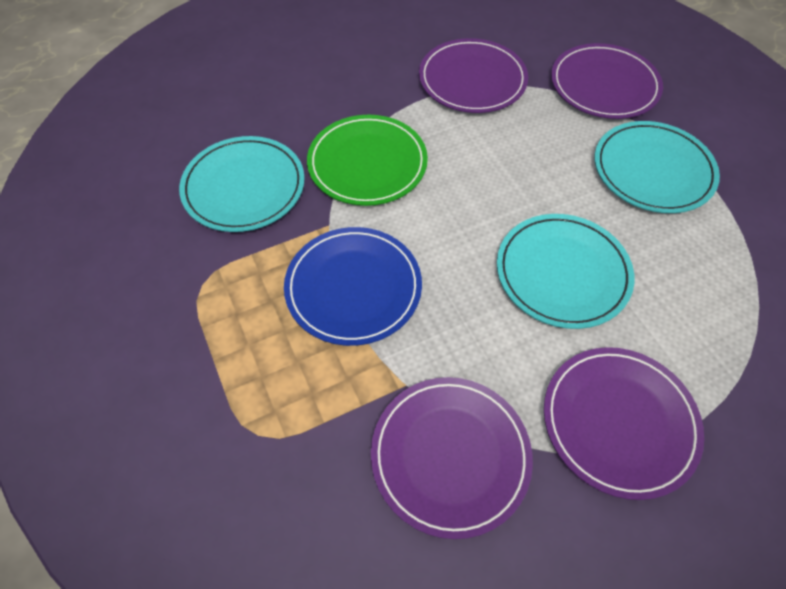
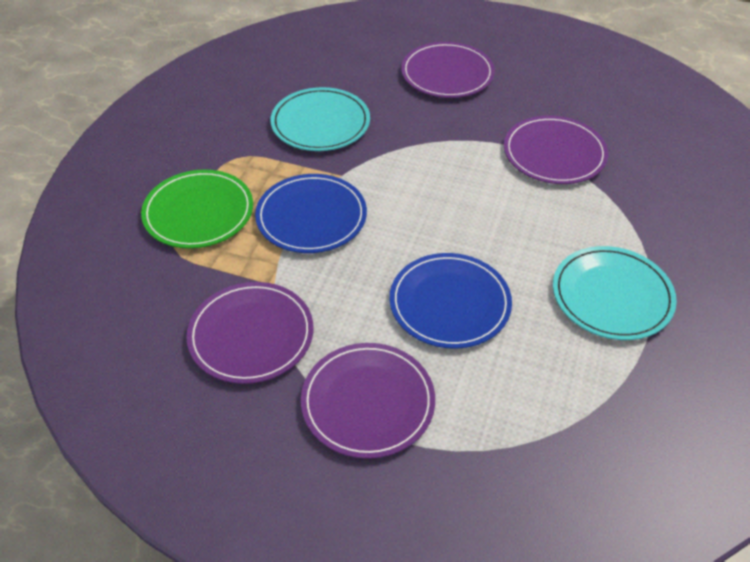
camera: 45 degrees right, 10 degrees down
green plate [307,115,428,206] -> green plate moved to [141,170,253,248]
turquoise plate [497,214,635,329] -> blue plate [390,253,512,349]
purple plate [551,43,663,119] -> purple plate moved to [401,42,495,98]

